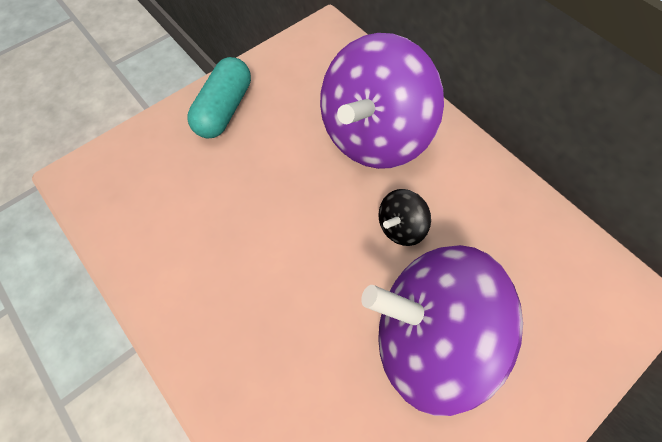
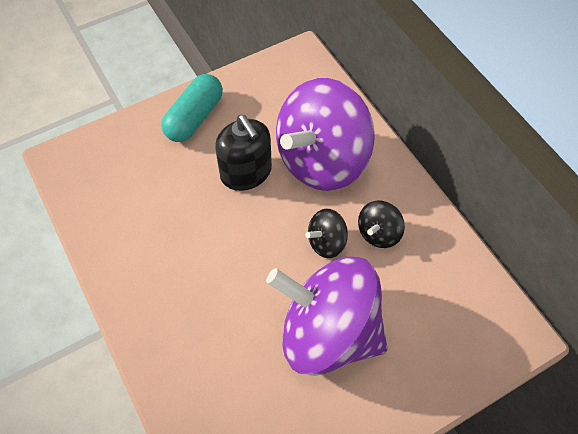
camera: 10 degrees right, 5 degrees down
none -> black soap dispenser [215,115,272,191]
none -> black spinning top [358,201,405,248]

